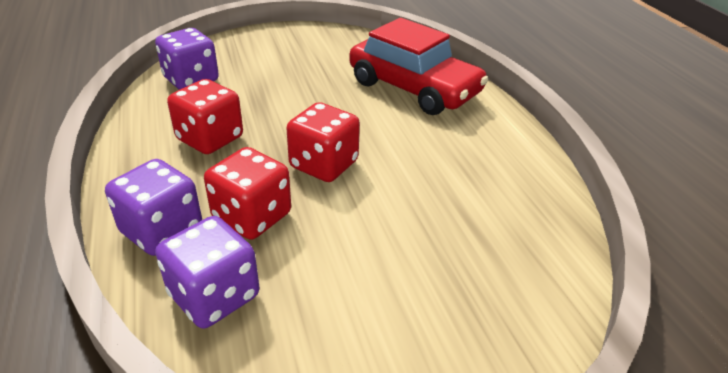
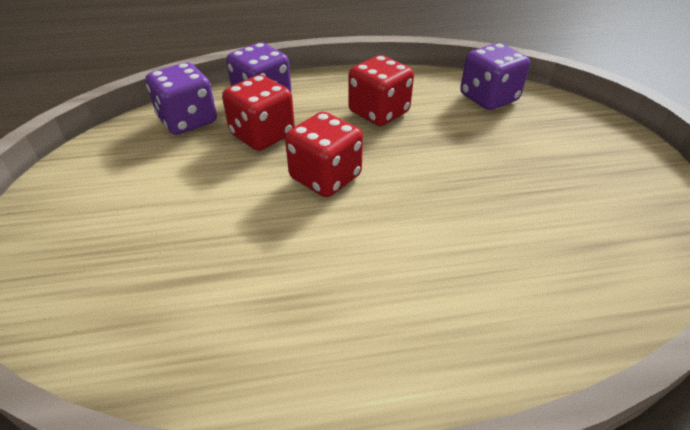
camera: 100 degrees right, 5 degrees up
red car [349,18,488,115] -> none

